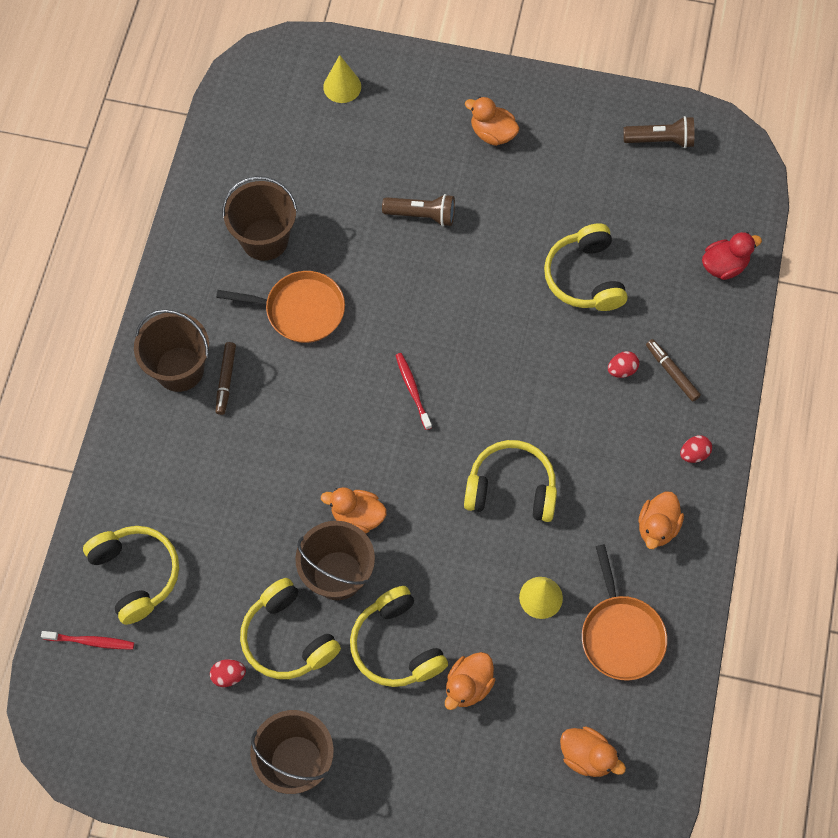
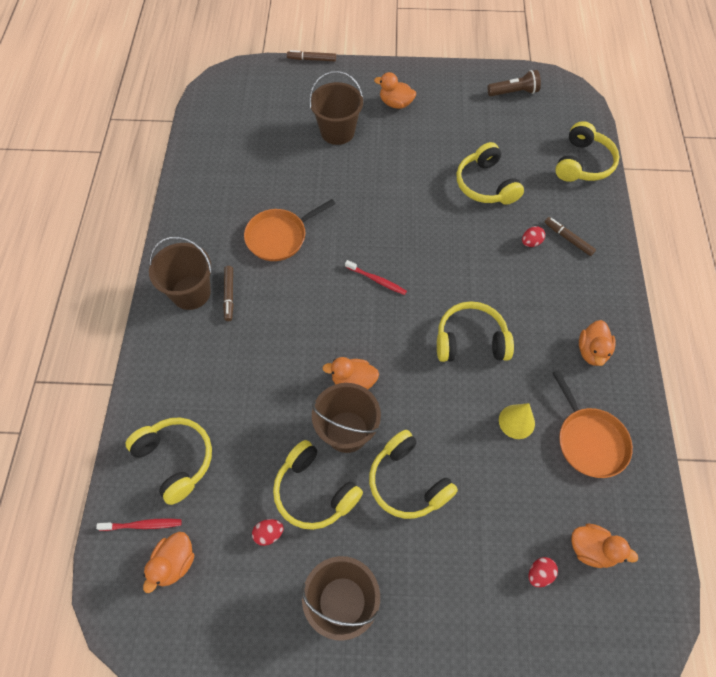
camera: 10 degrees left, 5 degrees down
orange pan [216,271,345,343] -> orange pan turned 150 degrees clockwise [244,199,336,261]
brown bucket [222,176,297,261] -> brown bucket moved to [309,71,363,145]
yellow cone [323,55,361,103] -> none
brown flashlight [382,194,455,227] -> none
red toothbrush [395,353,432,430] -> red toothbrush turned 150 degrees clockwise [345,260,407,295]
orange duck [445,652,495,710] -> orange duck moved to [143,532,194,593]
red egg [680,435,712,463] -> red egg moved to [528,557,558,587]
red duck [702,232,762,280] -> yellow headphones [555,121,619,182]
none -> brown marker [287,50,336,61]

